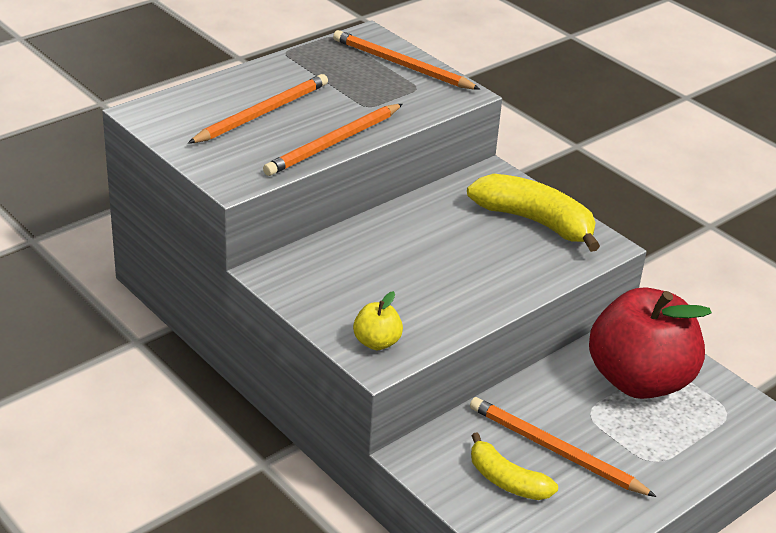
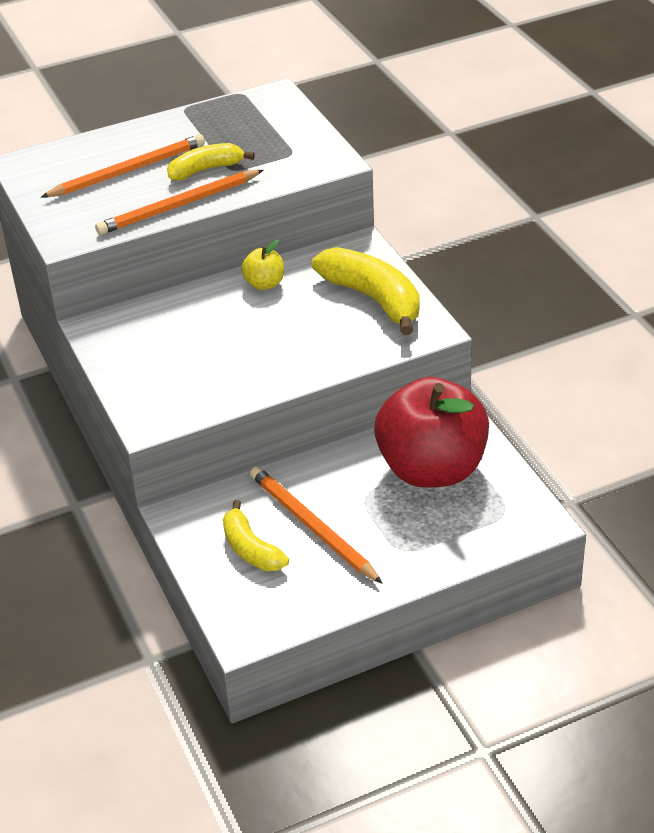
camera: 20 degrees right, 5 degrees up
orange pencil [333,30,481,90] -> none
yellow apple [353,291,403,350] -> yellow apple moved to [241,240,284,290]
none -> yellow banana [167,143,255,180]

